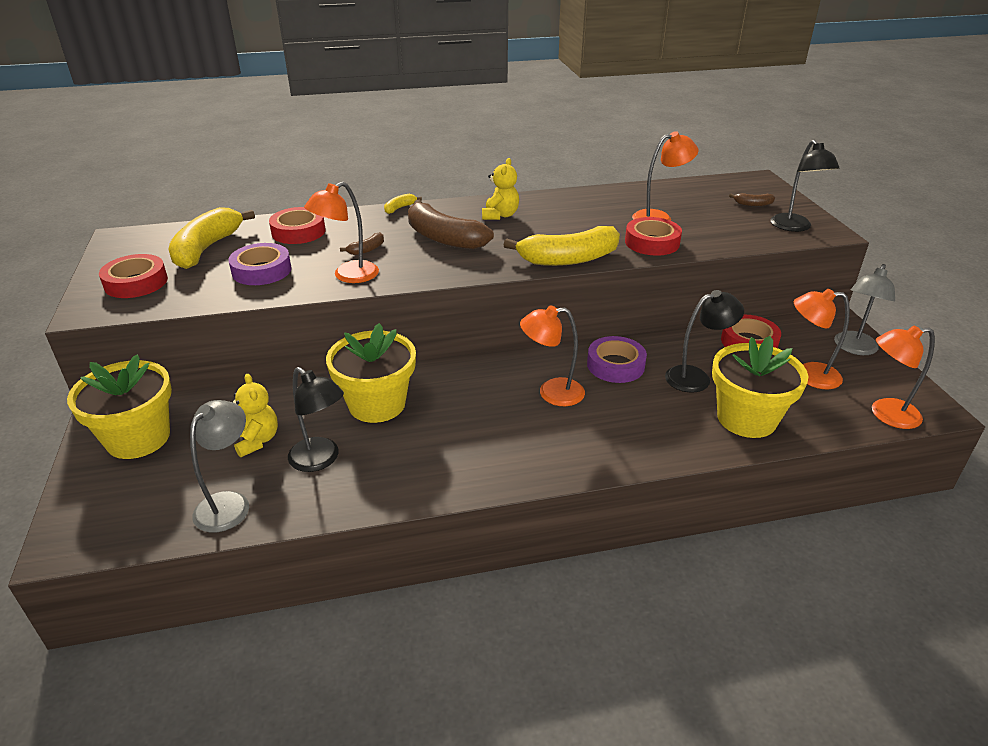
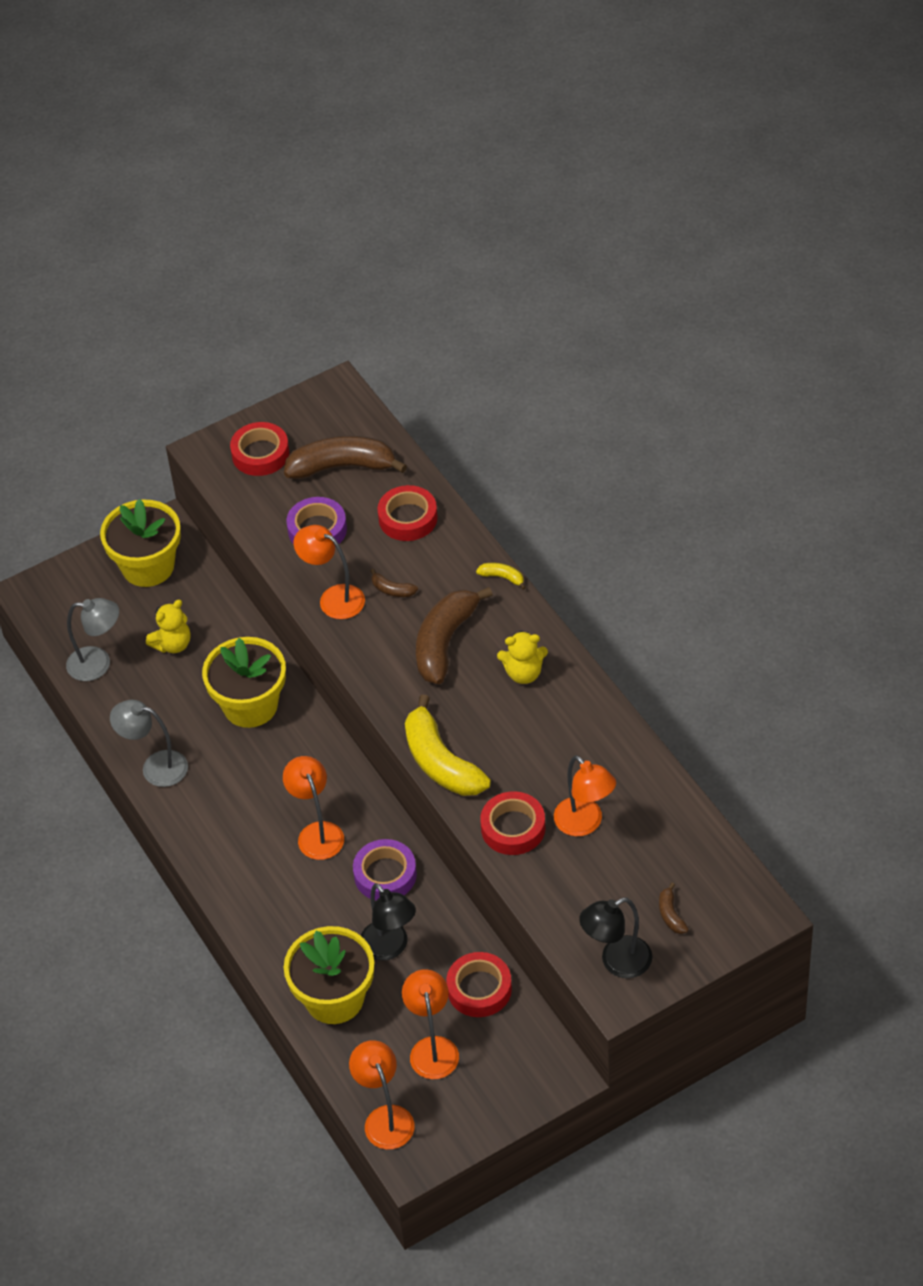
camera: 75 degrees right, 15 degrees up
yellow banana [168,207,255,269] -> brown banana [284,436,407,479]
black lamp [288,367,344,472] -> none
grey lamp [834,264,895,355] -> grey lamp moved to [110,700,188,787]

